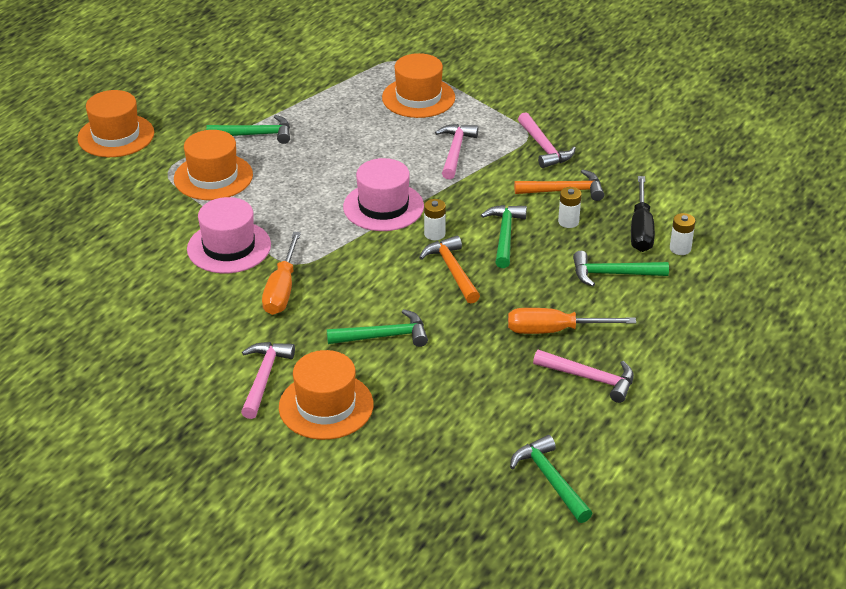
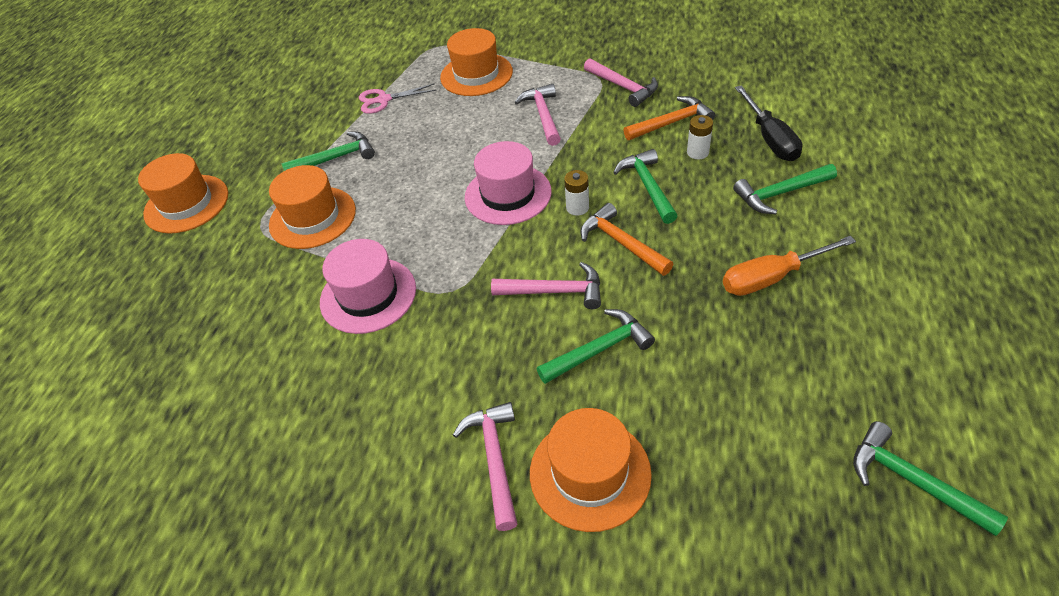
camera: 15 degrees left, 10 degrees up
orange screwdriver [262,232,301,315] -> none
pink hammer [533,350,634,403] -> pink hammer moved to [491,262,601,309]
white battery [670,213,695,255] -> none
none -> pink scissors [359,84,437,114]

